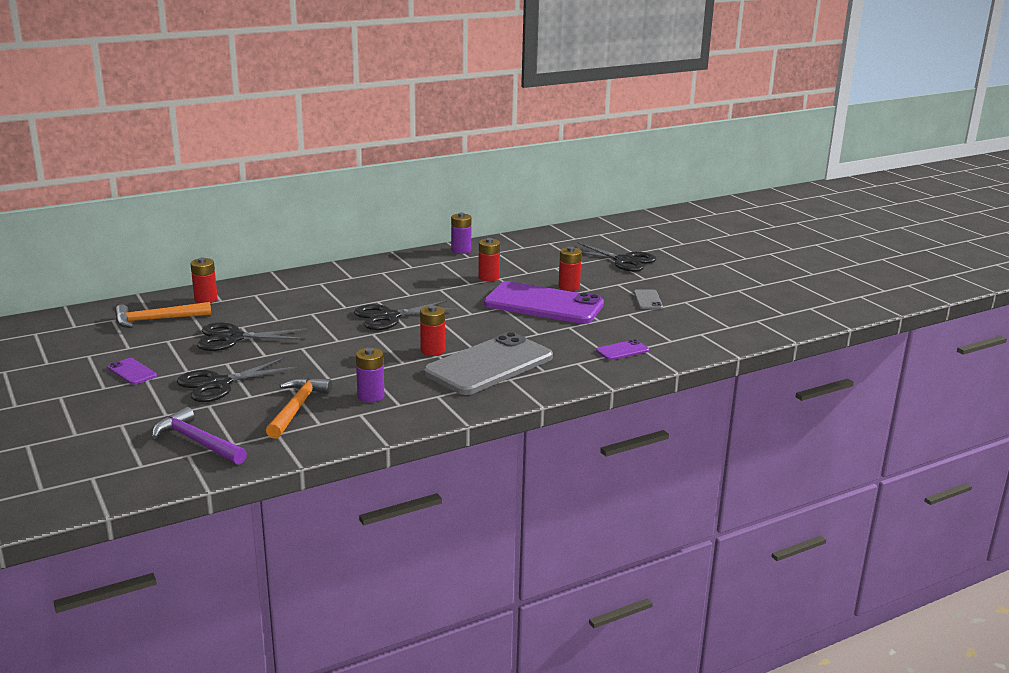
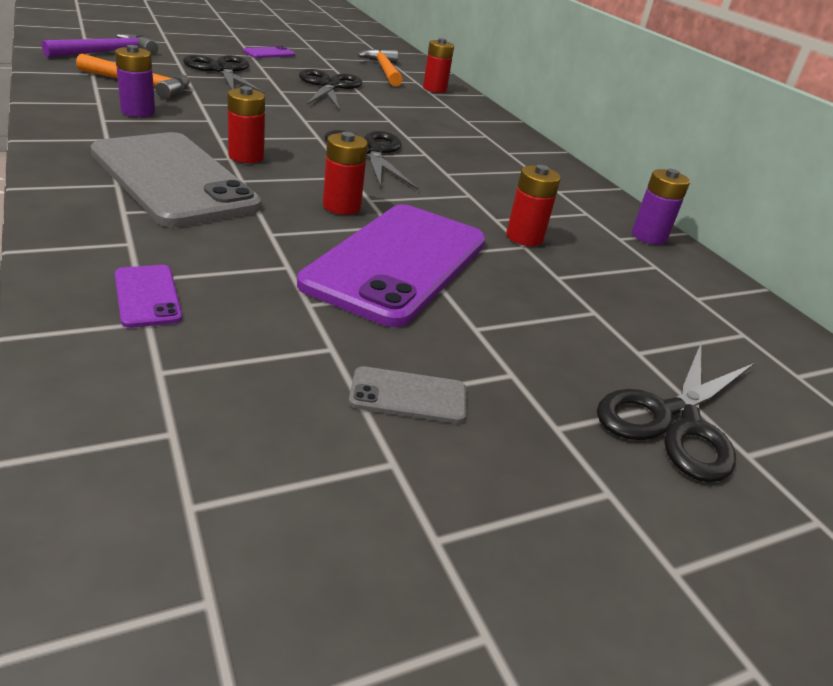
camera: 90 degrees right, 10 degrees up
red battery [558,247,582,291] -> red battery moved to [323,132,368,215]

